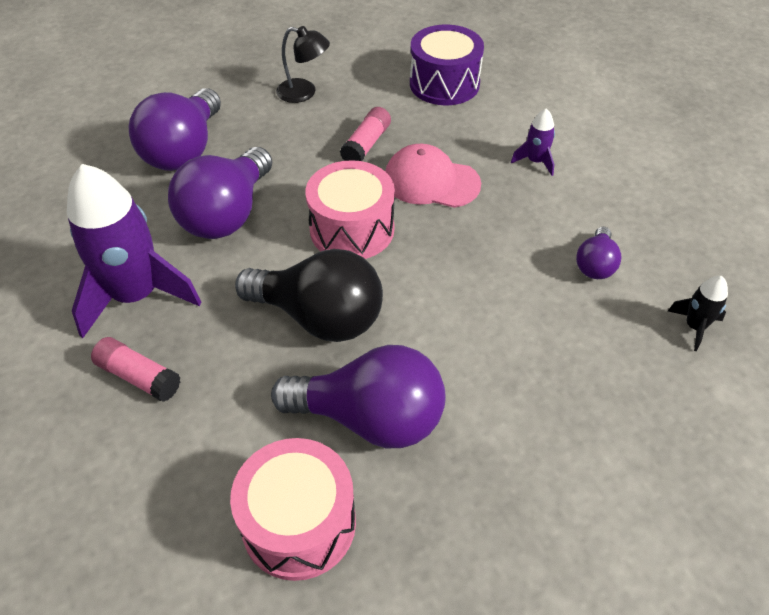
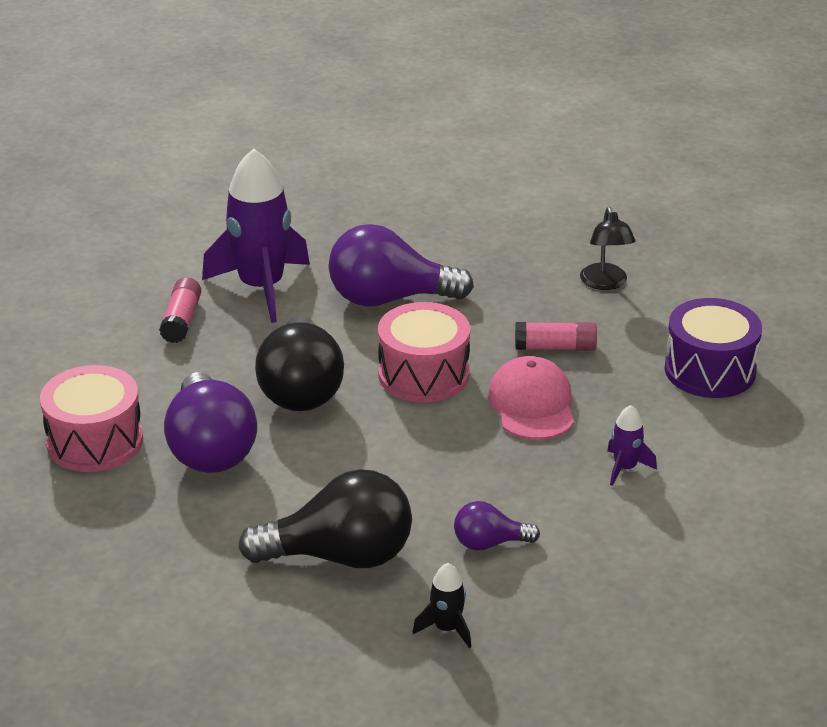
camera: 65 degrees right, 15 degrees down
purple light bulb [129,88,221,171] -> none
none -> black light bulb [239,469,412,568]

